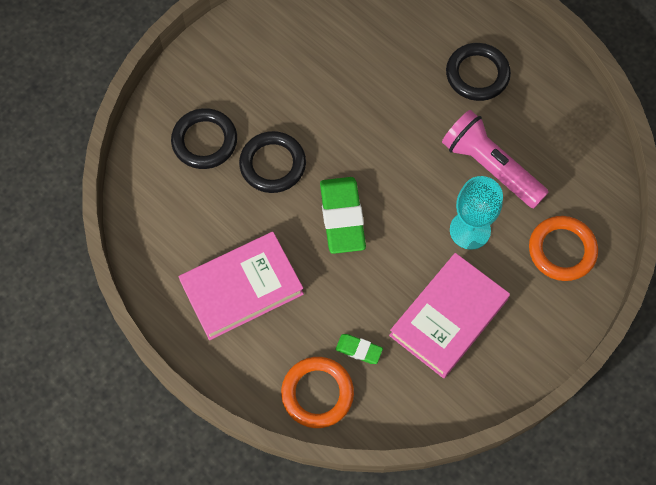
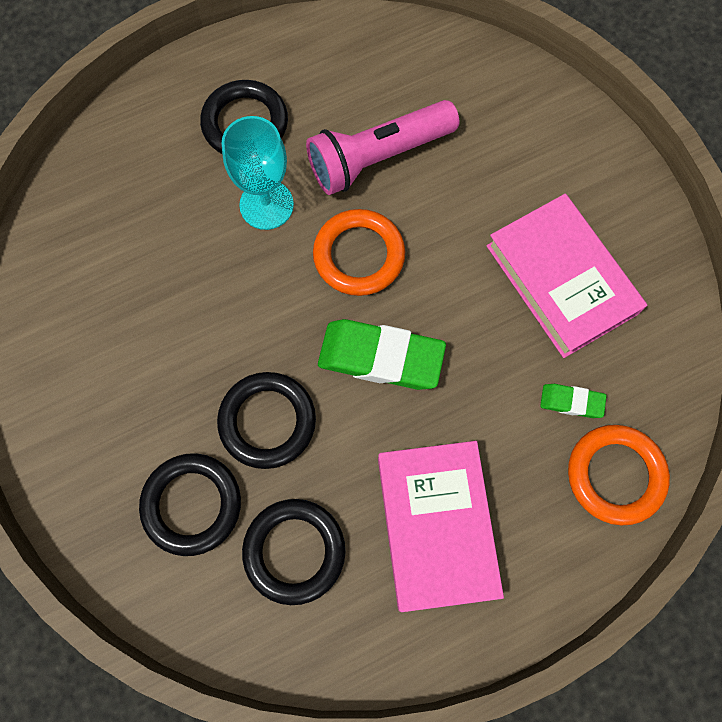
camera: 70 degrees left, 5 degrees up
green eraser [336,334,383,364] -> green eraser turned 60 degrees clockwise [540,384,606,418]
turquoise goblet [450,176,503,250] -> turquoise goblet moved to [222,116,294,230]
orange ring [529,216,598,281] -> orange ring moved to [313,209,405,296]
none -> black ring [242,499,346,605]

